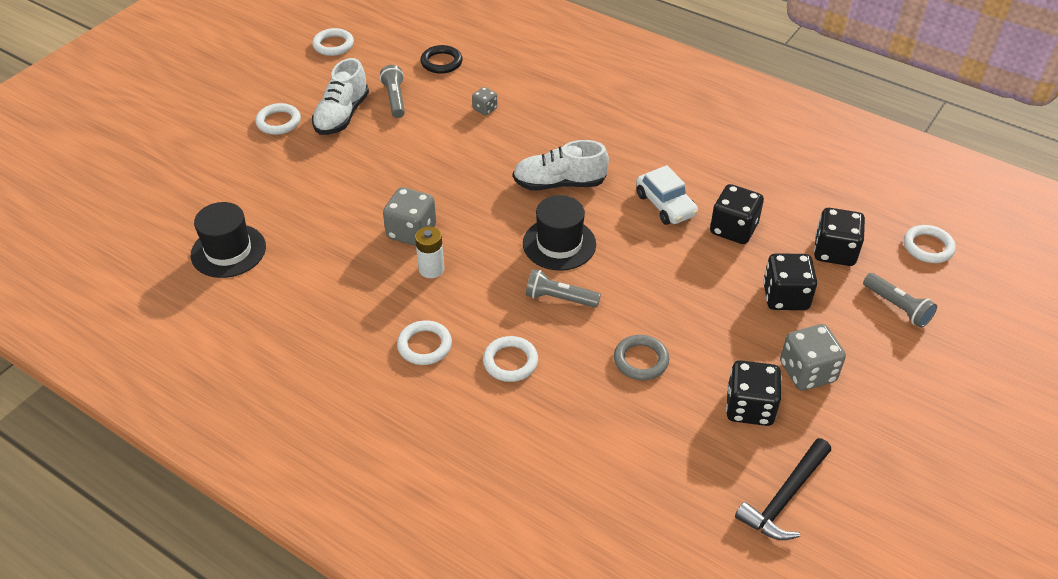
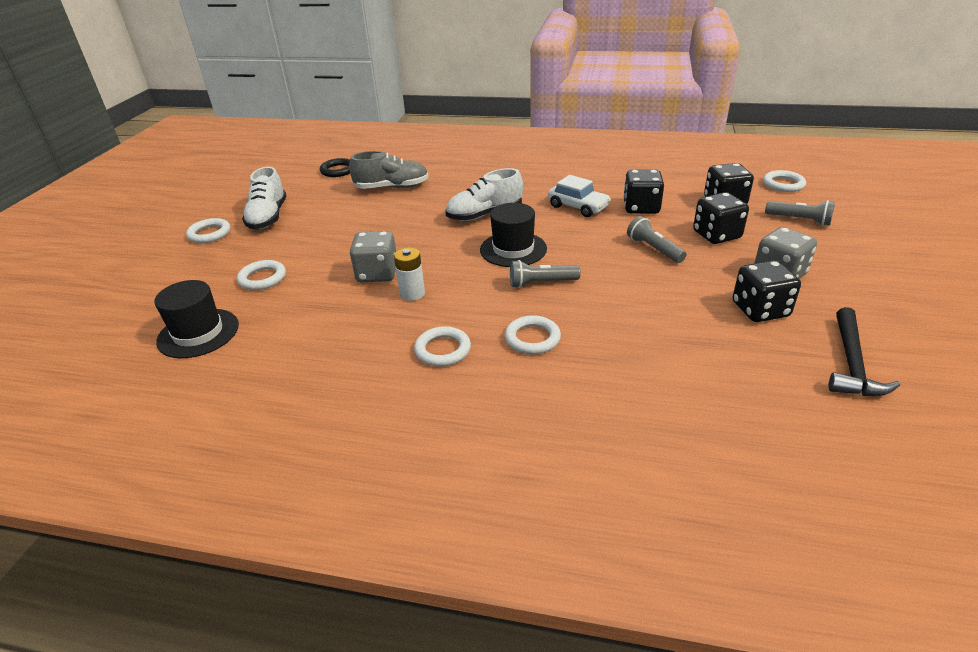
camera: 20 degrees left, 10 degrees down
white ring [312,28,354,56] -> white ring moved to [237,260,286,290]
grey flashlight [380,65,405,118] -> grey flashlight moved to [627,216,686,263]
grey dice [472,87,498,115] -> grey shoe [349,151,429,189]
grey ring [614,335,669,380] -> none

